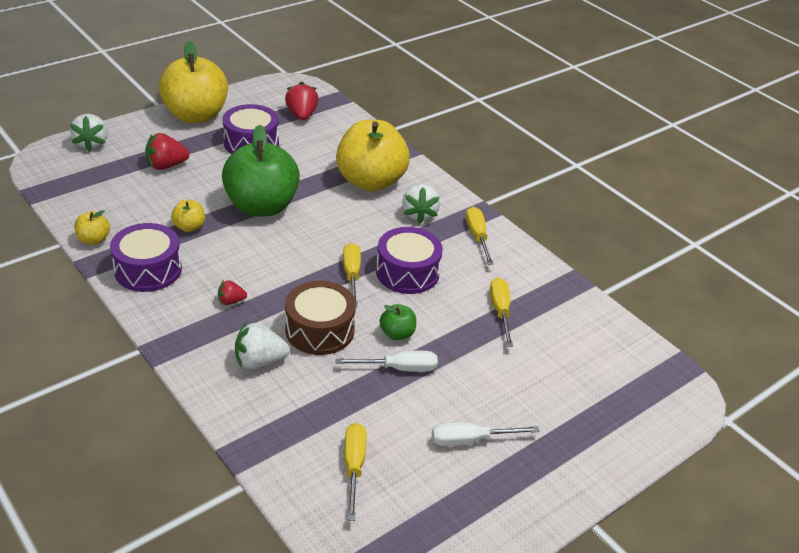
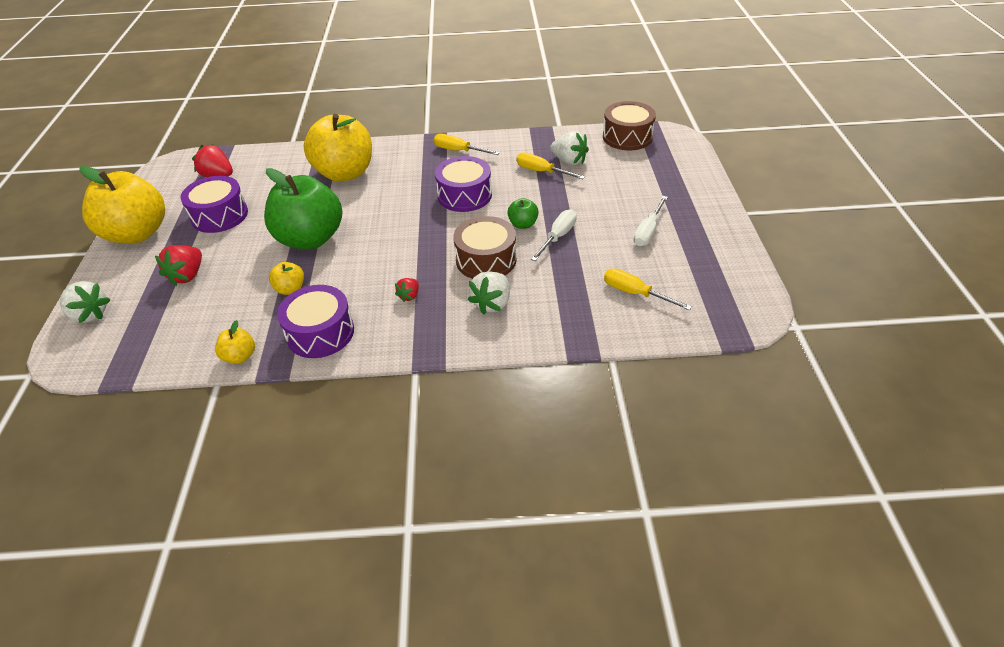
camera: 50 degrees left, 5 degrees up
yellow screwdriver [343,243,361,307] -> none
white strawberry [402,184,440,223] -> white strawberry moved to [550,131,589,165]
none -> brown drum [603,101,656,151]

